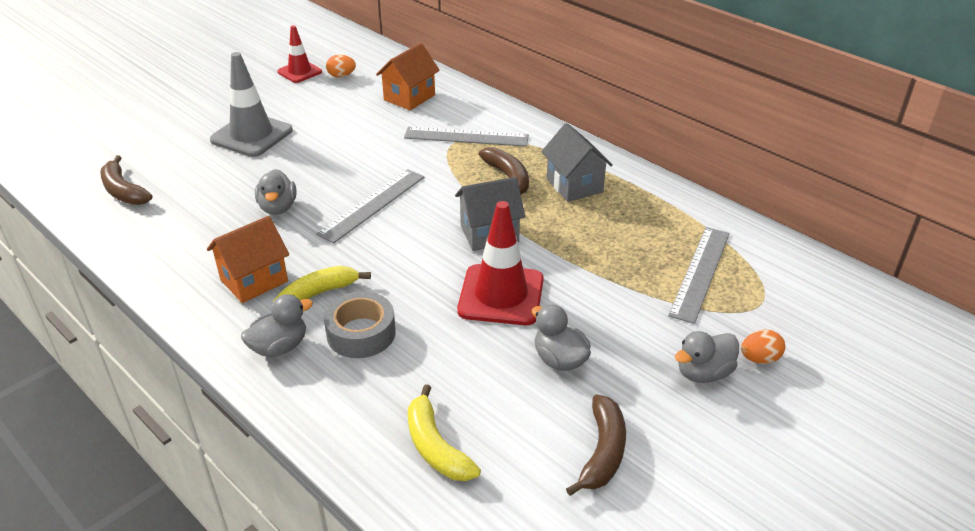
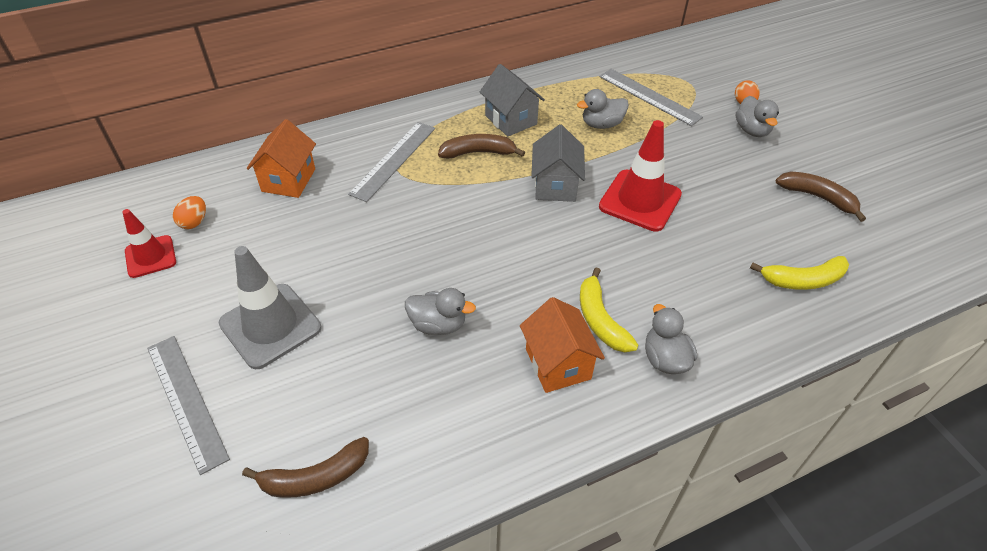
camera: 70 degrees left, 10 degrees up
grey ruler [316,169,425,243] -> grey ruler moved to [147,336,230,475]
grey tape [324,291,396,358] -> none
orange house [376,43,440,110] -> orange house turned 45 degrees clockwise [247,119,316,198]
grey duck [532,304,591,371] -> grey duck moved to [577,89,629,129]
grey house [541,123,613,202] -> grey house turned 60 degrees clockwise [480,64,545,137]

